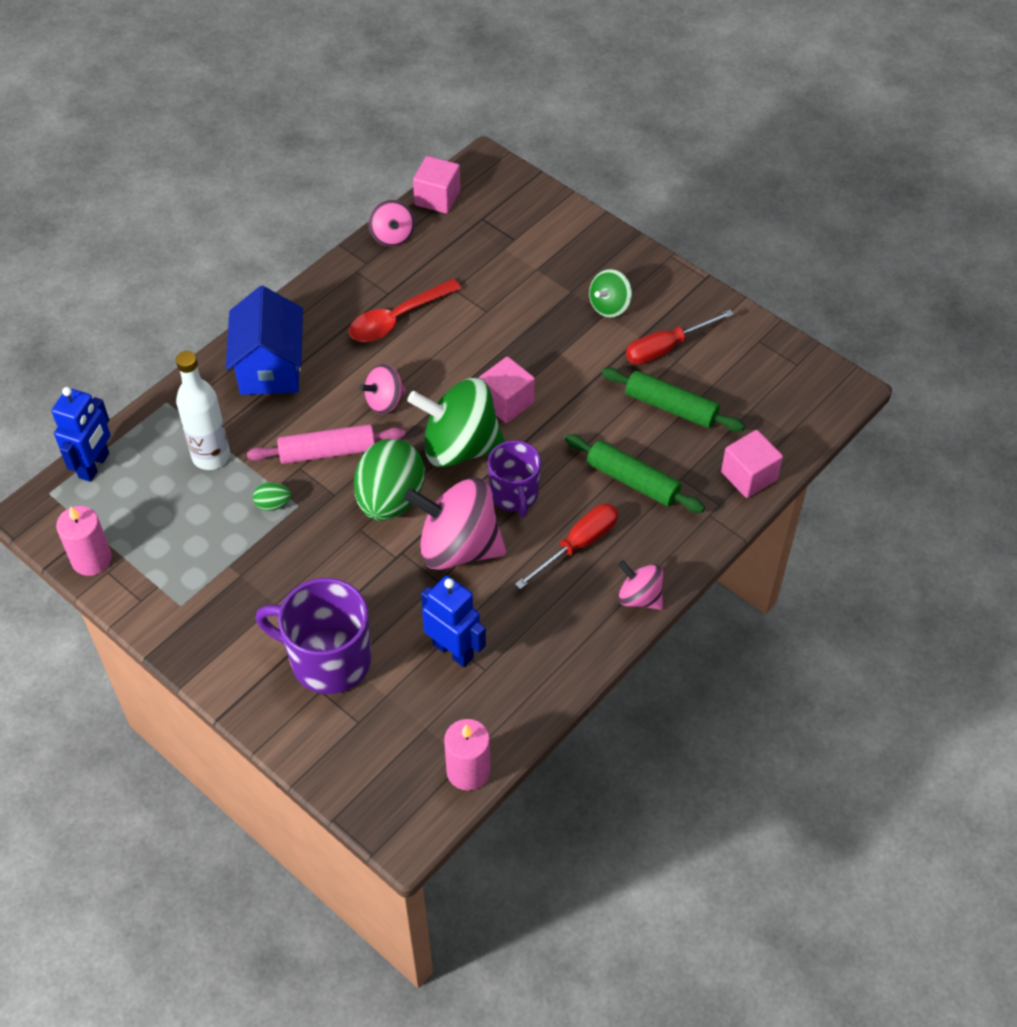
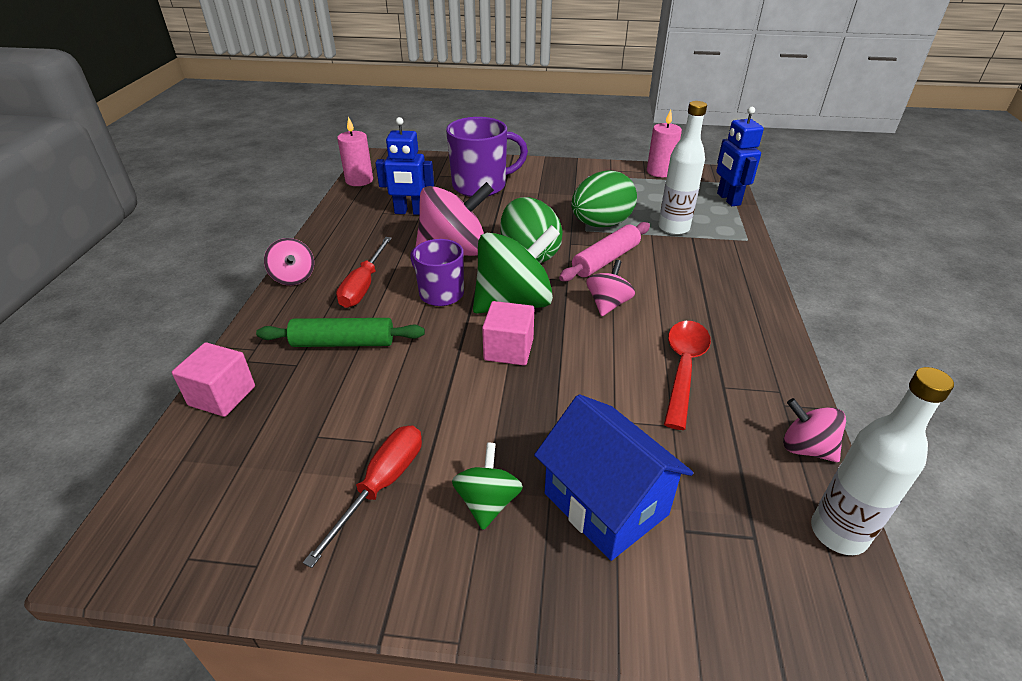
camera: 145 degrees right, 15 degrees down
blue house [226,286,303,395] -> blue house moved to [534,394,694,561]
green egg [253,482,291,511] -> green egg [571,170,637,227], size x2.38
pink cube [413,156,460,214] -> white bottle [811,367,954,555]
green rolling pin [601,367,745,432] -> none
pink spinning top [618,560,663,610] -> pink spinning top turned 60 degrees clockwise [264,238,314,285]

